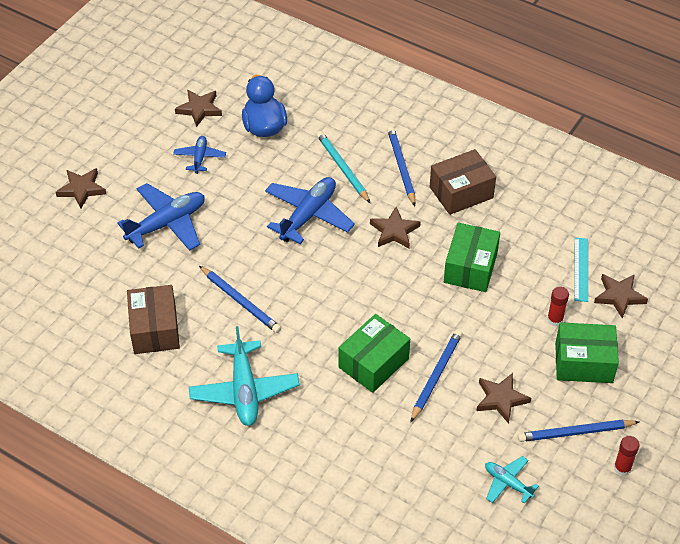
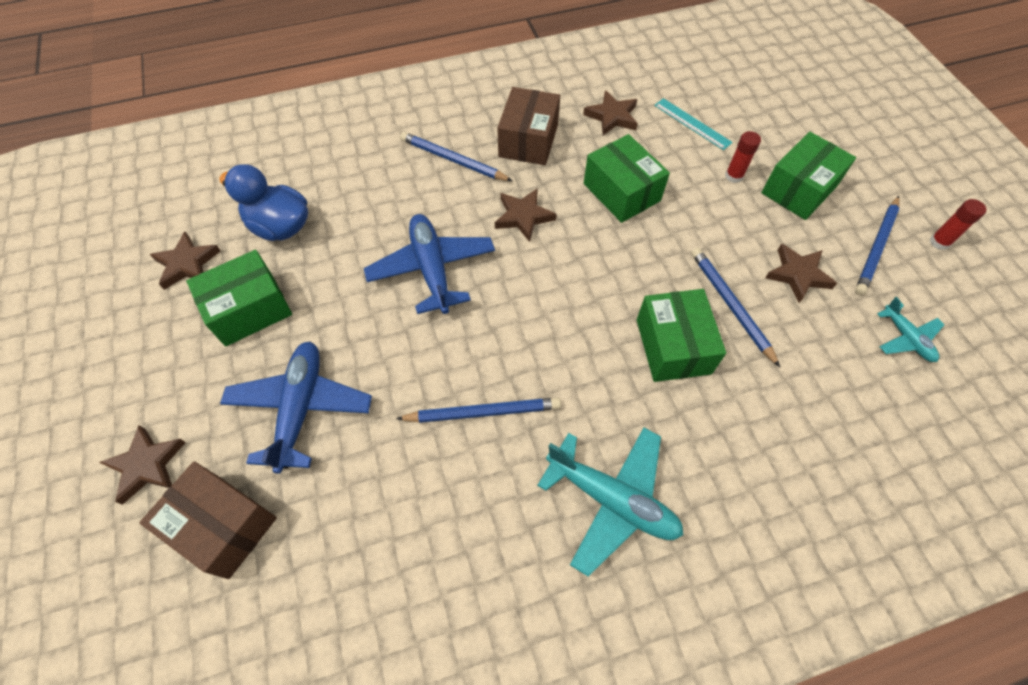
camera: 50 degrees left, 10 degrees up
brown box [127,285,180,354] -> brown box moved to [140,461,277,579]
blue plane [173,136,226,174] -> green box [186,250,292,347]
turquoise pencil [316,131,370,203] -> none
turquoise plane [485,456,539,504] -> turquoise plane turned 105 degrees counterclockwise [877,297,944,362]
brown star [594,274,648,319] -> brown star moved to [583,90,638,135]

